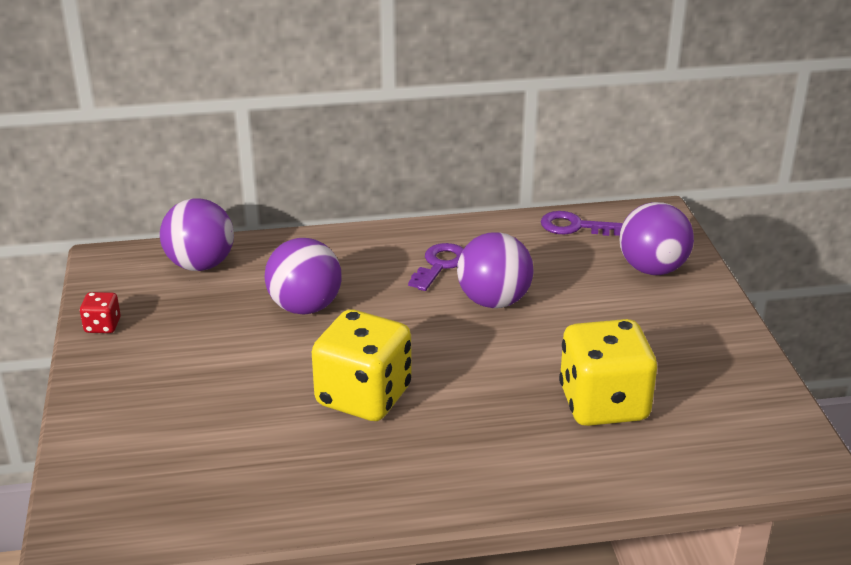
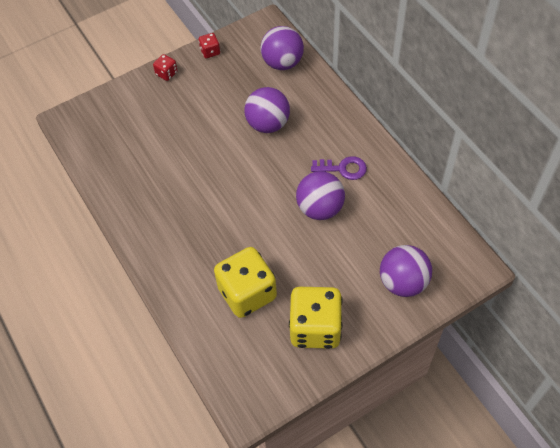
camera: 70 degrees right, 25 degrees up
yellow dice [312,309,412,421] -> yellow dice moved to [289,287,343,349]
purple key [541,211,623,236] -> none
none -> red dice [153,54,178,81]

